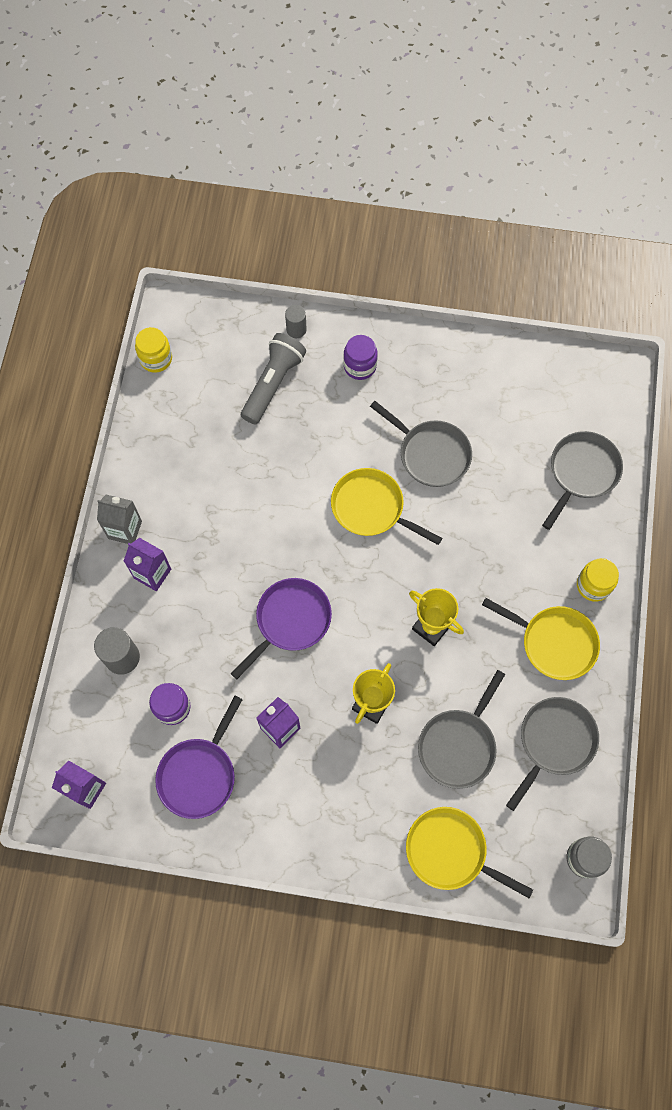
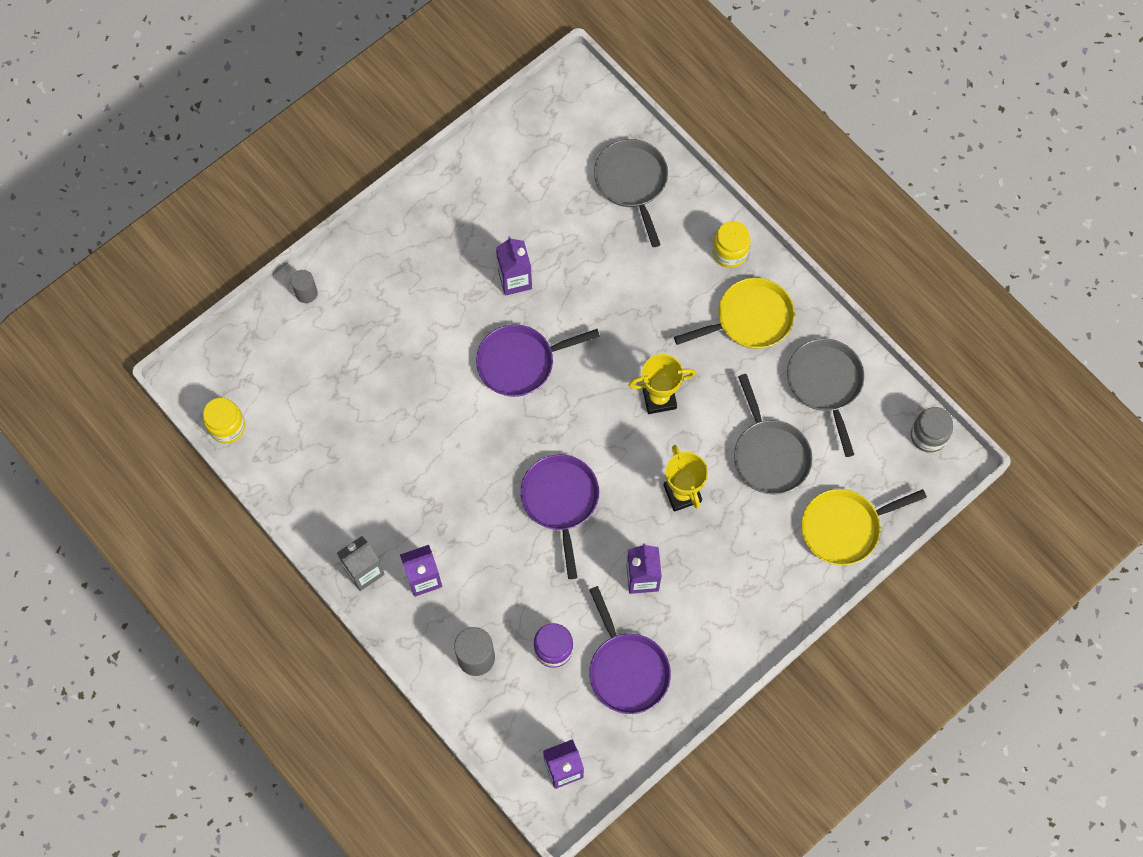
camera: 50 degrees left, 0 degrees up
grey flashlight [241,333,306,424] -> none
yellow pan [331,468,442,545] -> purple pan [476,324,600,397]
purple jar [343,335,377,380] -> none
grey pan [370,401,472,487] -> purple carton [496,237,532,296]

